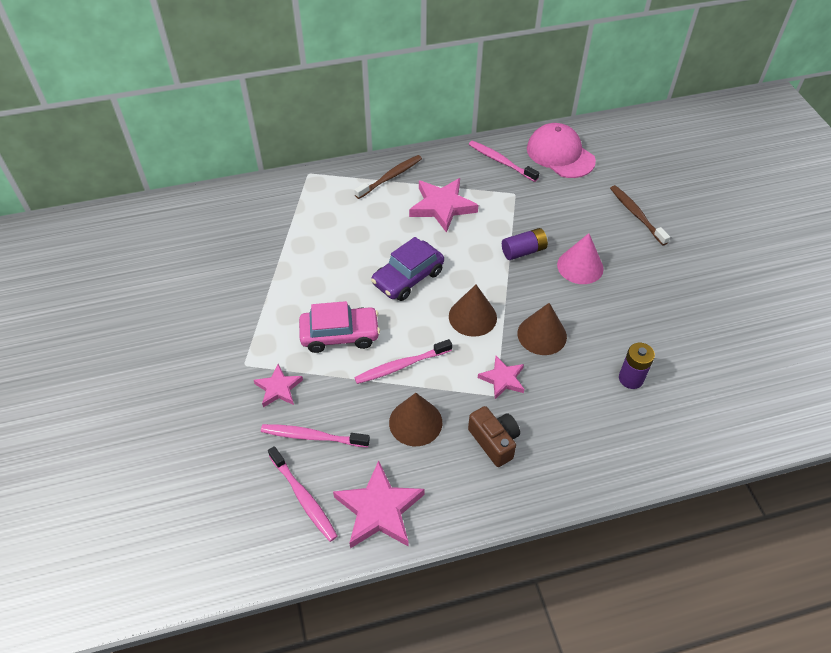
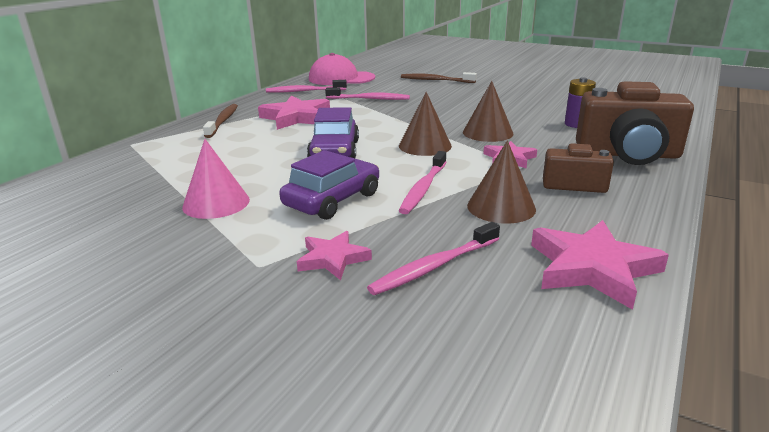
camera: 45 degrees left, 25 degrees down
pink toothbrush [268,446,337,542] -> pink toothbrush moved to [325,88,410,100]
pink car [299,301,380,353] -> purple car [279,150,379,220]
purple battery [502,228,548,260] -> none
pink cone [557,233,604,284] -> pink cone moved to [182,139,250,219]
none -> brown camera [576,81,694,165]

